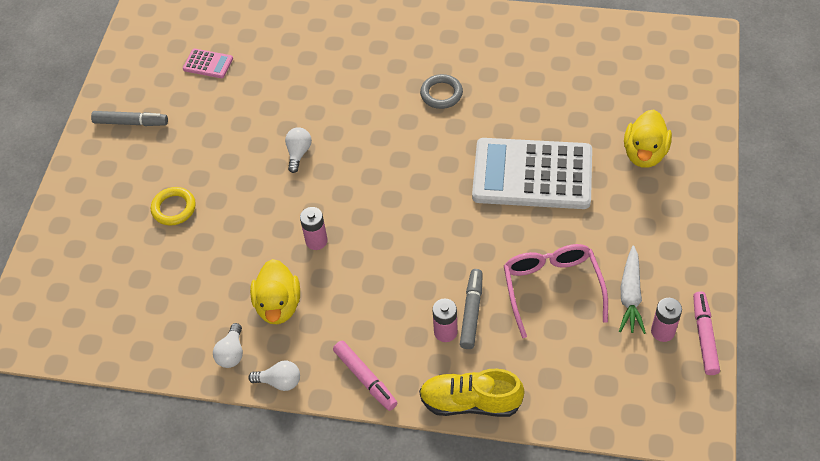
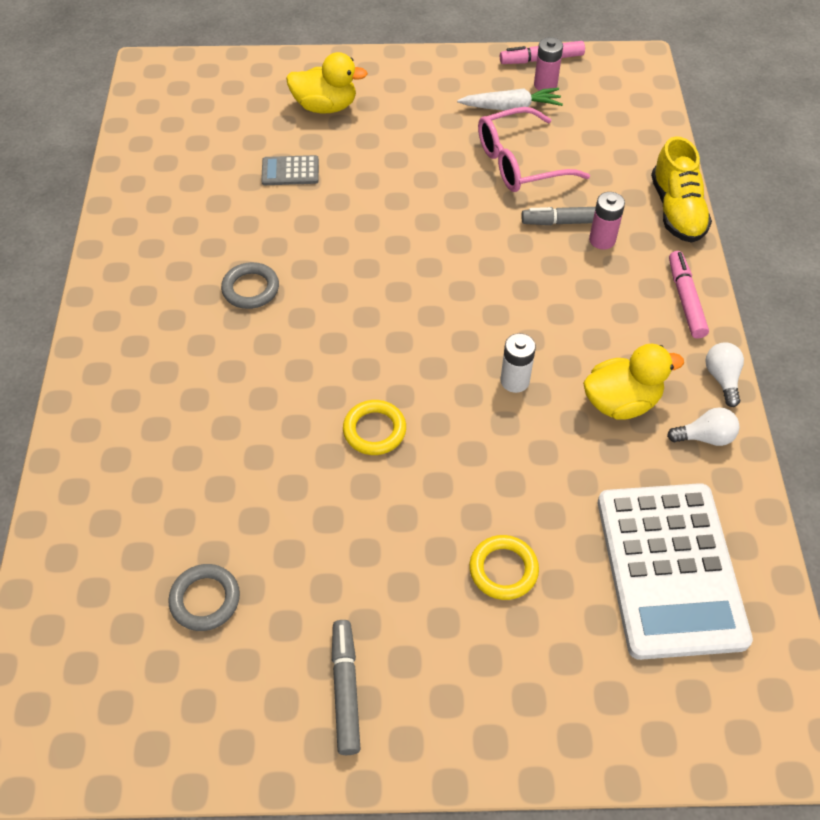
camera: 105 degrees left, 0 degrees up
pink calculator [183,49,233,78] -> grey ring [168,564,240,631]
white light bulb [285,127,312,173] -> yellow ring [343,400,406,455]
pink battery [300,207,328,250] -> white battery [500,333,536,393]
pink marker [333,341,397,411] -> pink marker turned 45 degrees counterclockwise [669,251,709,339]
white calculator [472,138,592,209] -> white calculator moved to [598,483,753,660]
none -> grey calculator [261,155,319,185]

